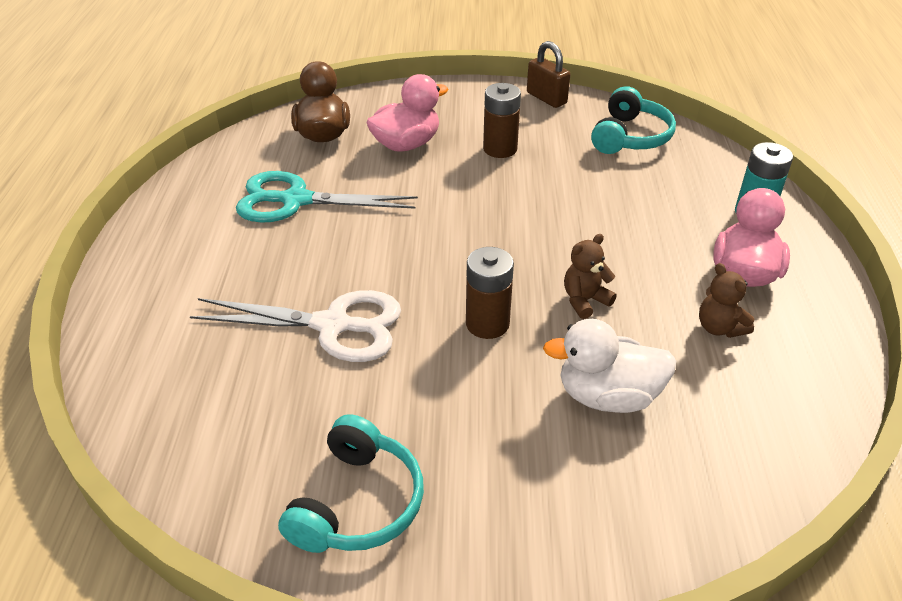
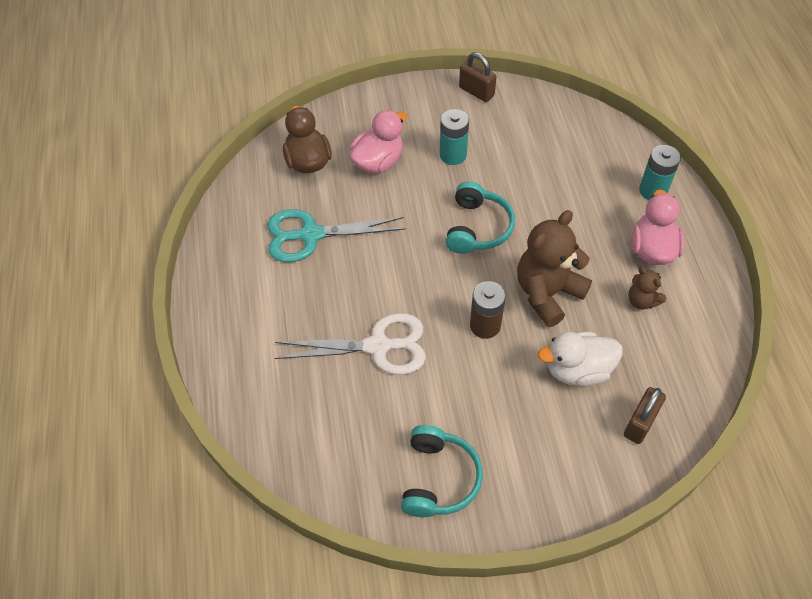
camera: 10 degrees left, 15 degrees up
brown battery [483,83,521,158] -> turquoise battery [440,109,469,165]
brown teddy bear [564,234,617,319] -> brown teddy bear [517,210,592,327], size x2.00
turquoise headphones [591,86,676,154] -> turquoise headphones moved to [446,181,515,254]
none -> brown padlock [624,387,666,444]

